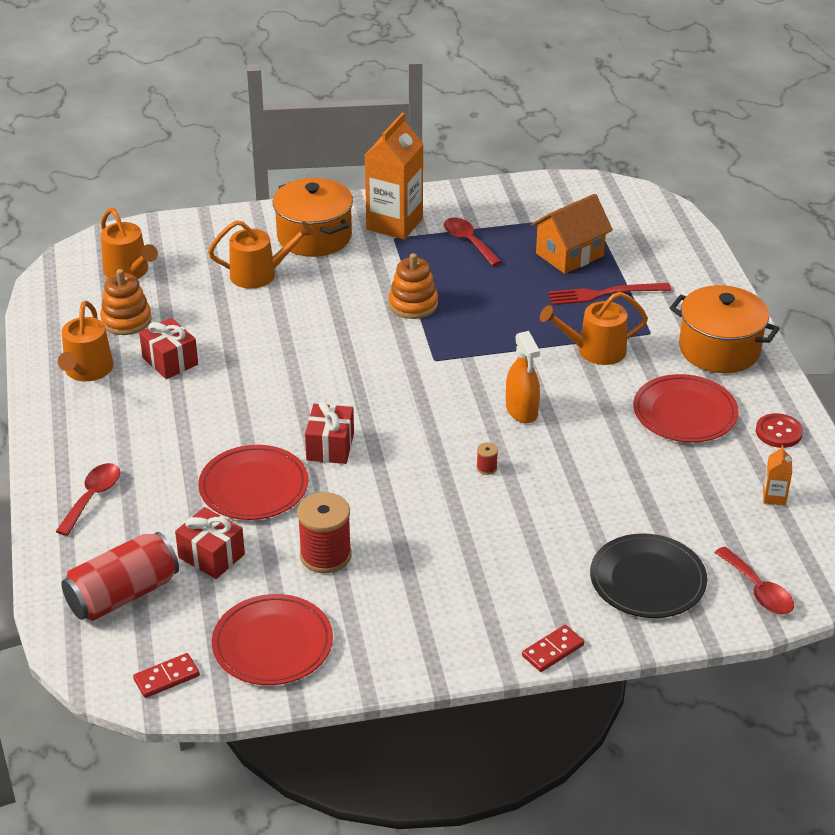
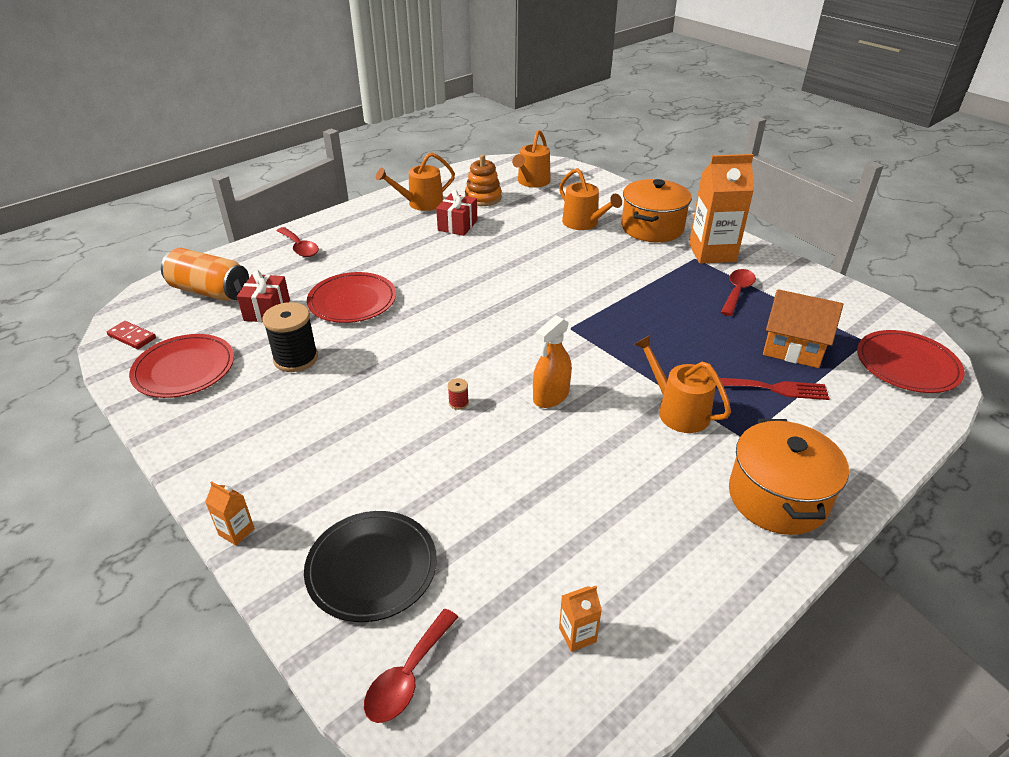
camera: 60 degrees right, 0 degrees up
red spoon [55,463,120,536] -> red spoon turned 60 degrees clockwise [277,227,319,257]
red can [61,532,179,621] -> orange can [161,248,249,301]
red spool [297,492,352,573] -> black spool [262,302,318,372]
red gift [305,401,354,464] -> none
orange stacking toy [389,253,438,319] -> none
red domino [522,625,584,672] -> orange carton [205,481,255,546]
red fork [548,283,671,305] -> red fork turned 135 degrees clockwise [716,378,830,400]
red plate [633,374,739,443] -> red plate moved to [857,330,965,393]
red button [756,413,803,448] -> none

